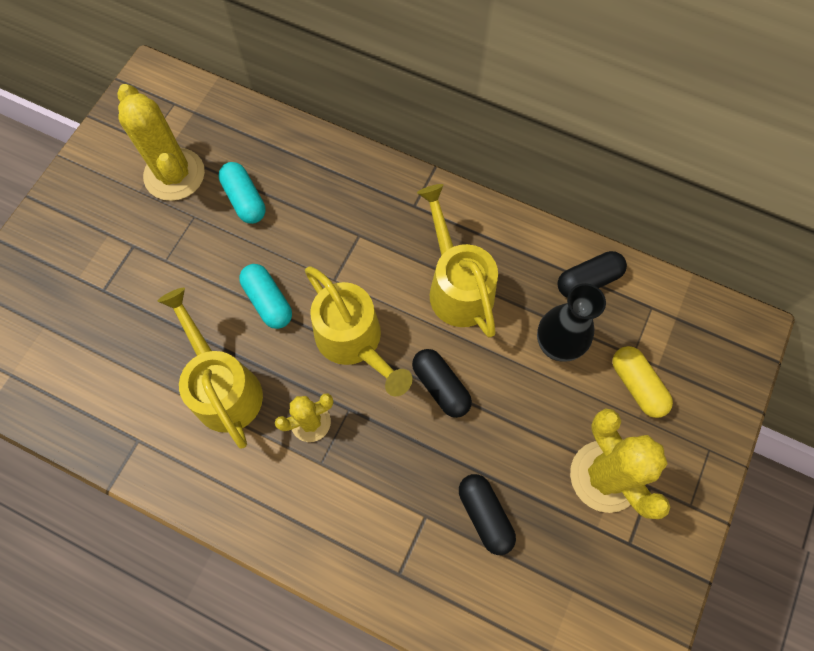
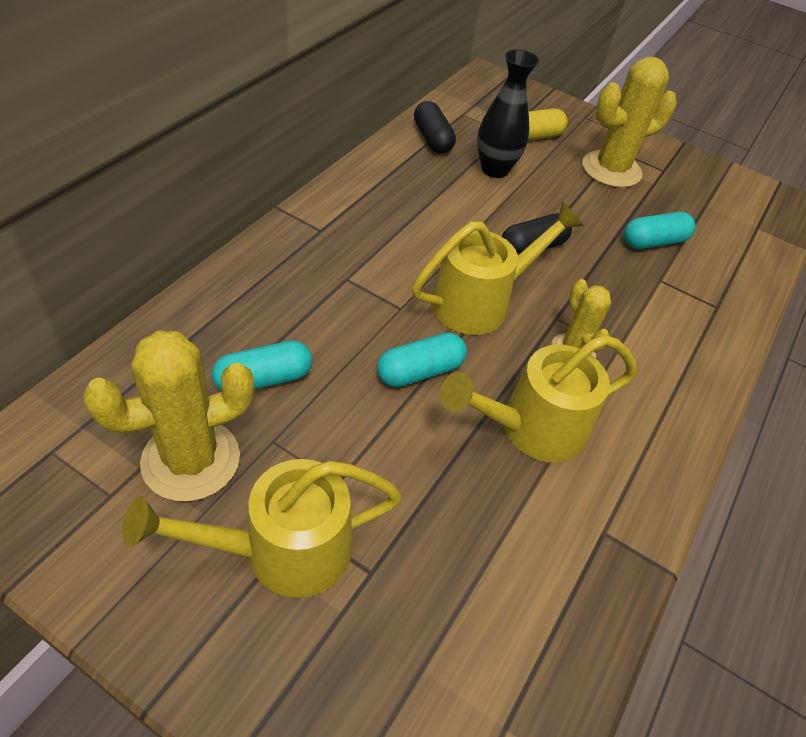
camera: 90 degrees left, 20 degrees down
yellow watering can [417,184,498,338] -> yellow watering can moved to [122,459,402,598]
black capsule [459,474,516,555] -> turquoise capsule [624,212,696,249]

